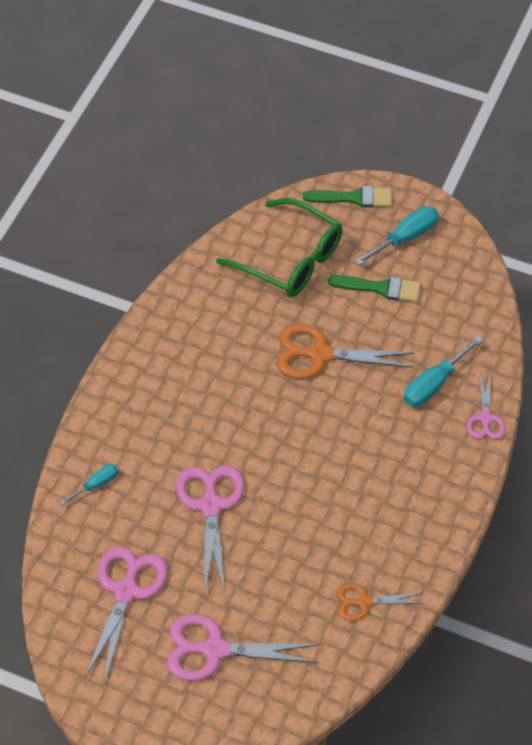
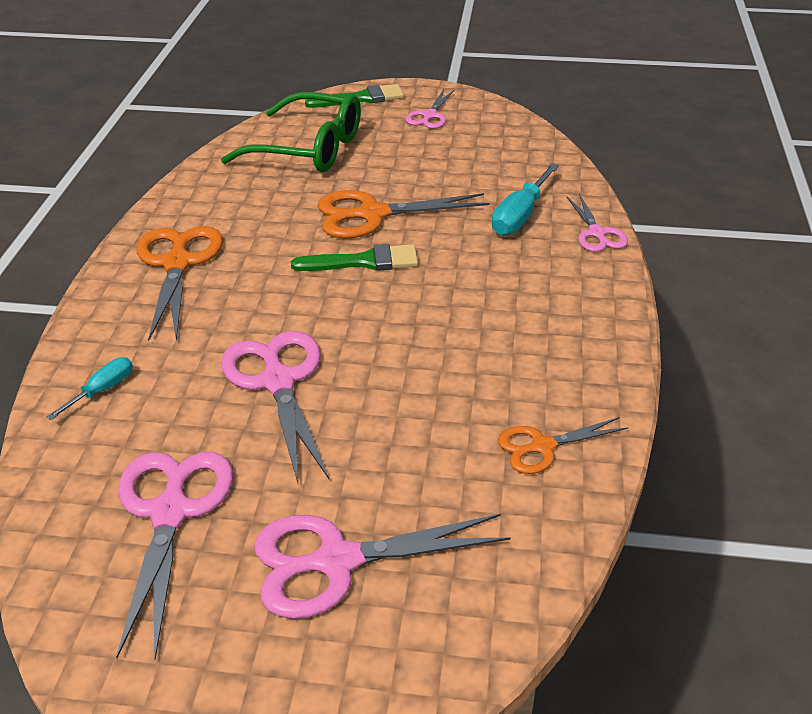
camera: 15 degrees left, 15 degrees down
green brush [328,275,421,302] -> green brush moved to [291,244,418,271]
turquoise screwdriver [355,206,439,265] -> pink scissors [406,89,455,129]
none -> orange scissors [137,226,223,342]

